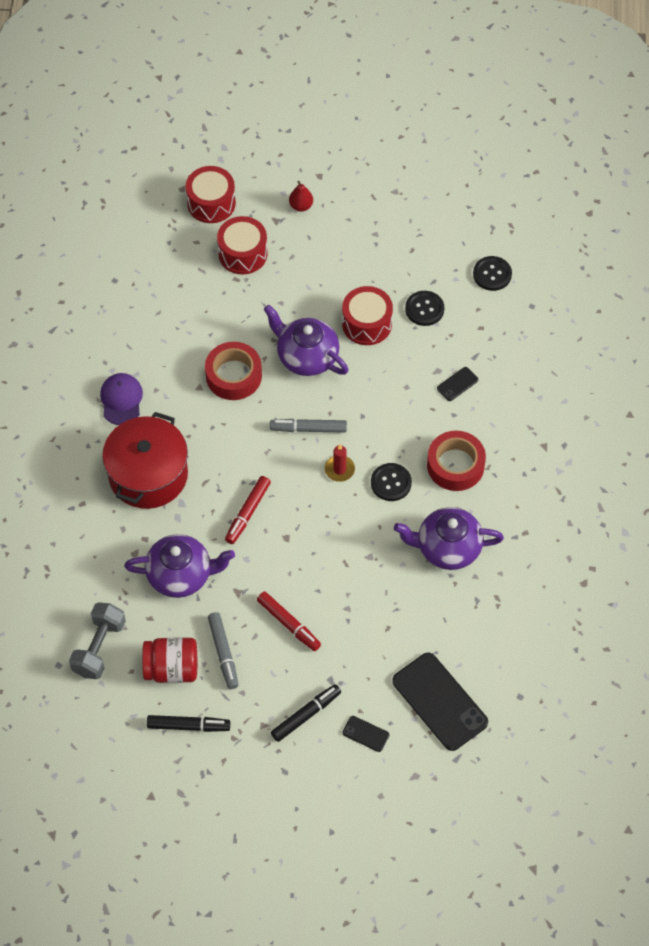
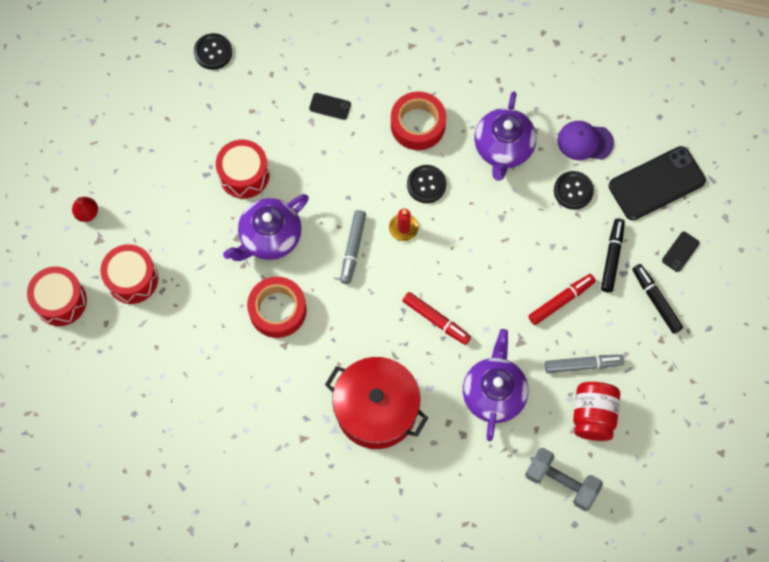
camera: 80 degrees left, 10 degrees up
purple cap [100,373,143,425] -> purple cap moved to [557,121,614,160]
black marker [147,715,230,732] -> black marker moved to [601,218,625,292]
black button [405,291,444,326] -> black button moved to [554,171,594,210]
black phone [437,367,478,401] -> black phone turned 45 degrees counterclockwise [309,93,351,120]

